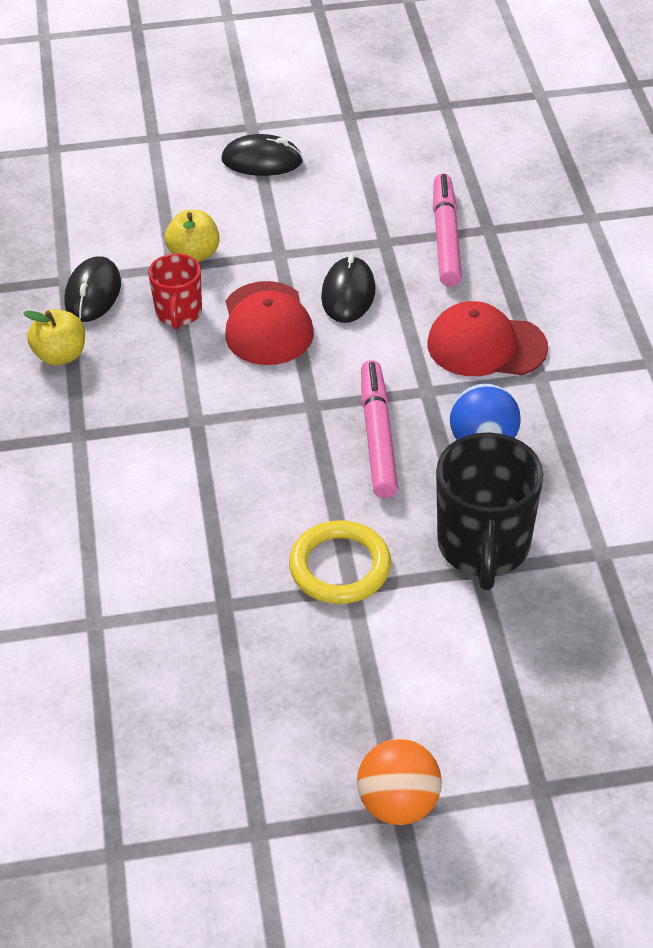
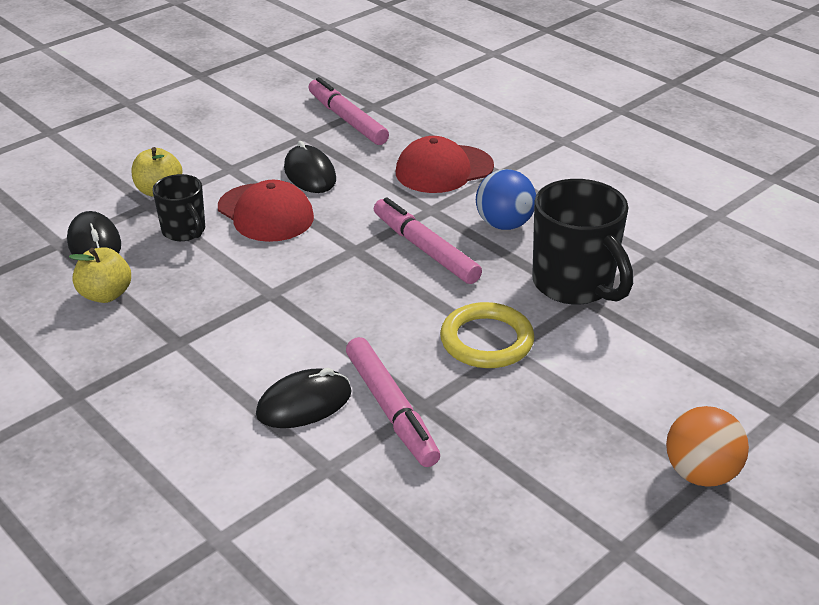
camera: 35 degrees left, 10 degrees down
red mug [148,253,202,329] -> black mug [152,174,205,241]
black mouse [221,134,303,176] -> black mouse moved to [256,368,352,428]
none -> pink marker [346,337,440,467]

